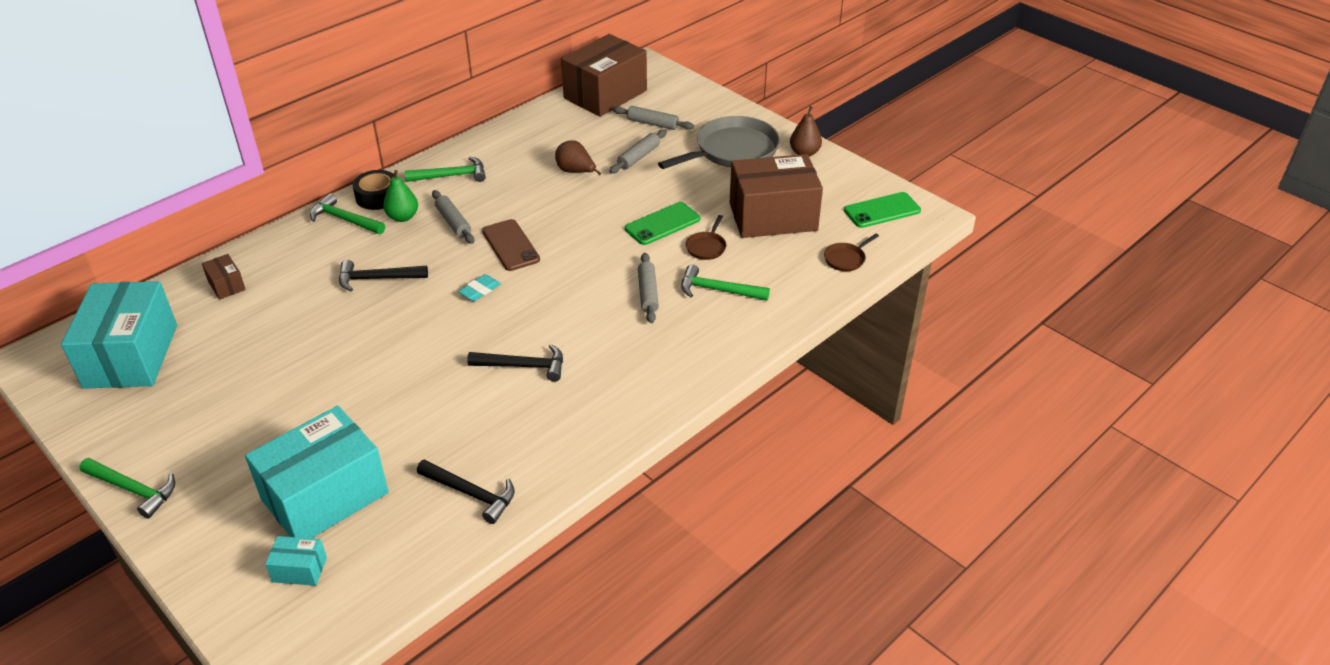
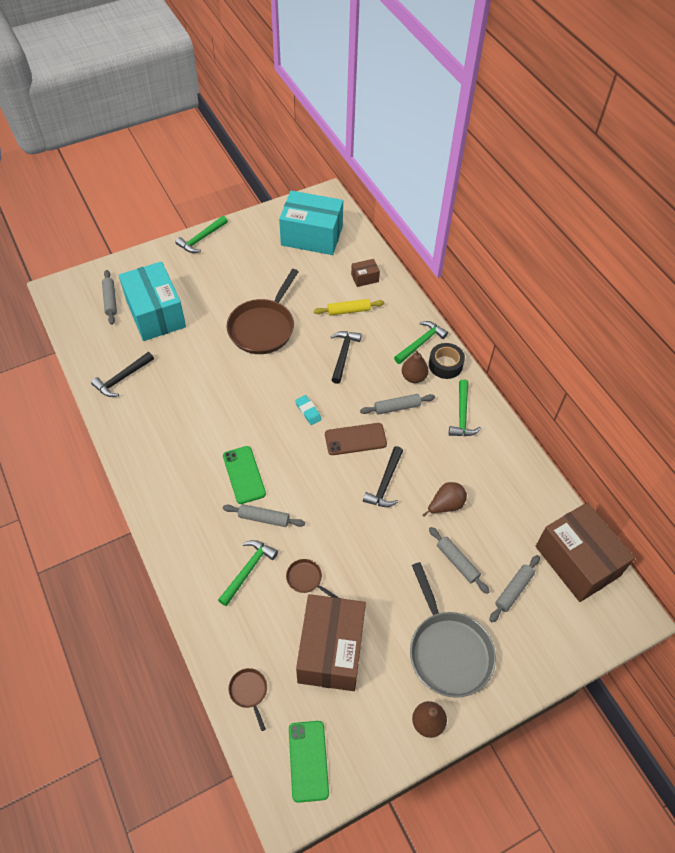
camera: 105 degrees right, 15 degrees up
turquoise box [265,536,327,586] -> grey rolling pin [102,270,117,325]
green pear [383,170,418,222] -> brown pear [402,350,428,383]
black hammer [467,344,563,382] -> black hammer moved to [363,446,403,507]
green phone [625,202,701,245] -> green phone moved to [223,446,266,504]
none -> brown pan [226,269,299,354]
none -> yellow rolling pin [314,299,384,316]

